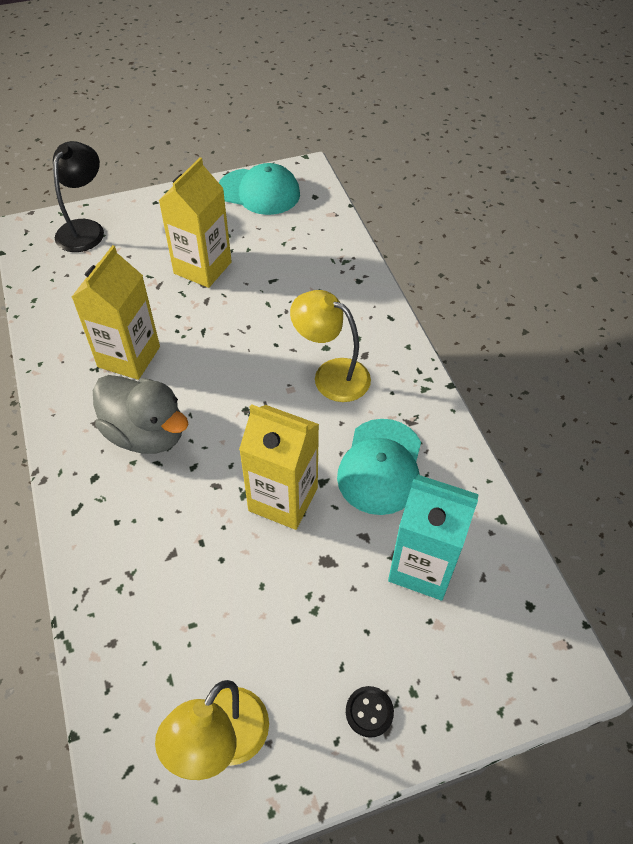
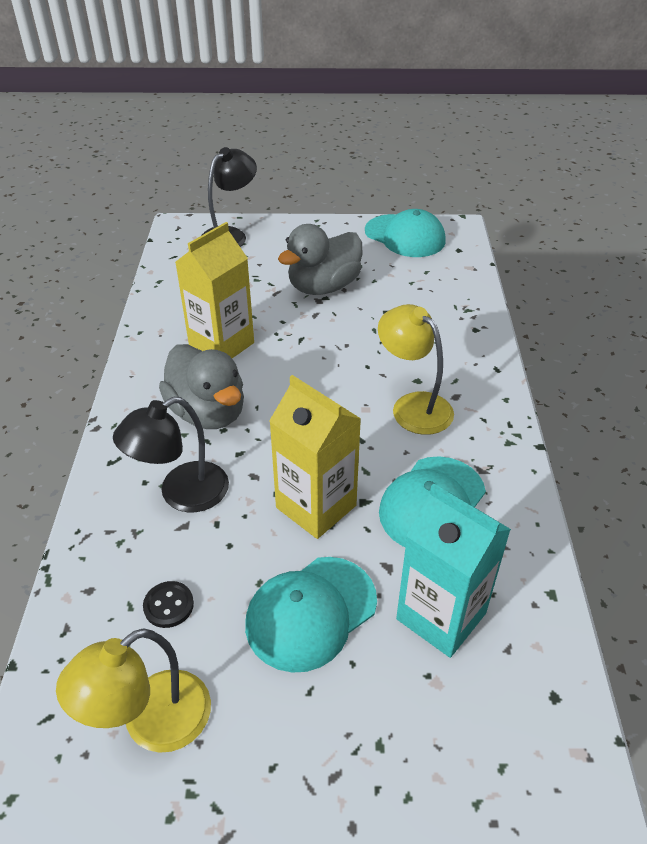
camera: 20 degrees right, 10 degrees down
yellow carton [158,157,232,288] -> grey duck [278,224,362,295]
black button [346,686,394,738] -> black button moved to [143,581,194,628]
none -> black lamp [113,397,229,512]
none -> turquoise cap [245,557,377,673]

